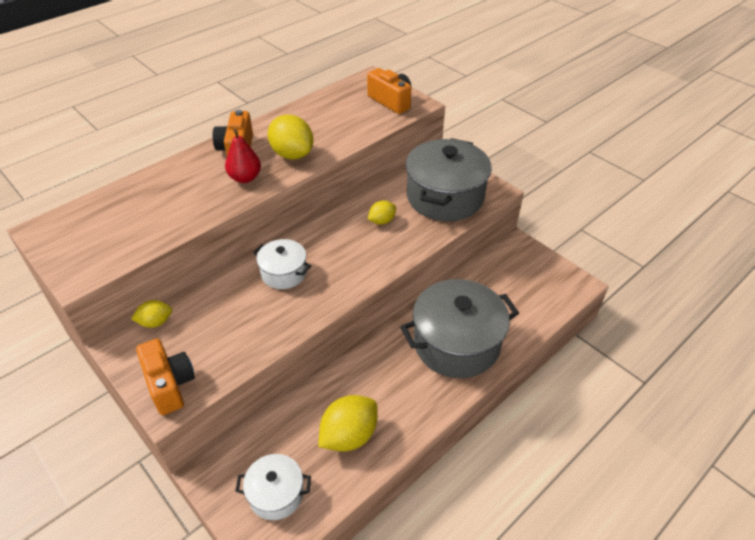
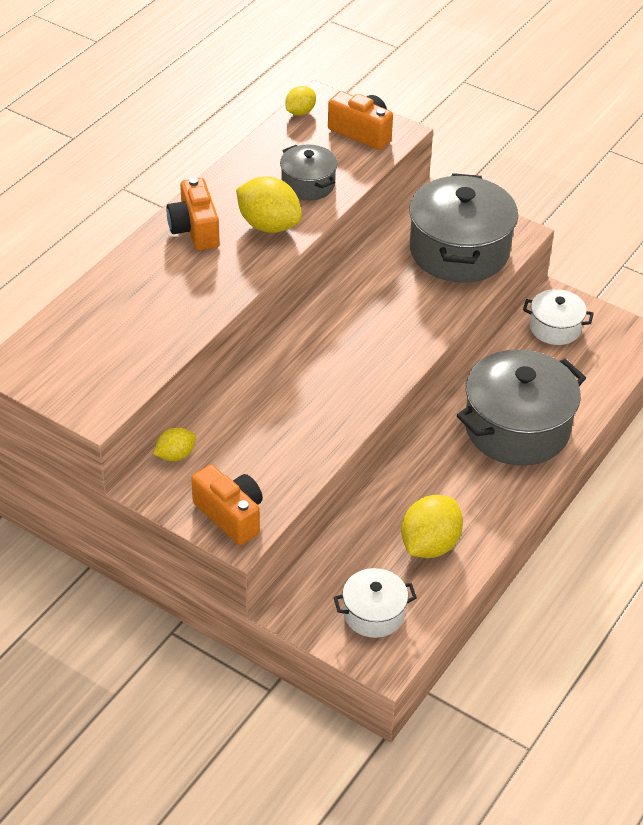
camera: 15 degrees left, 0 degrees up
red pear [225,129,261,183] -> none
white pot [253,239,311,289] -> white pot moved to [523,289,594,345]
yellow lemon [368,201,396,225] -> yellow lemon moved to [285,86,316,116]
none -> grey pot [280,144,338,201]

